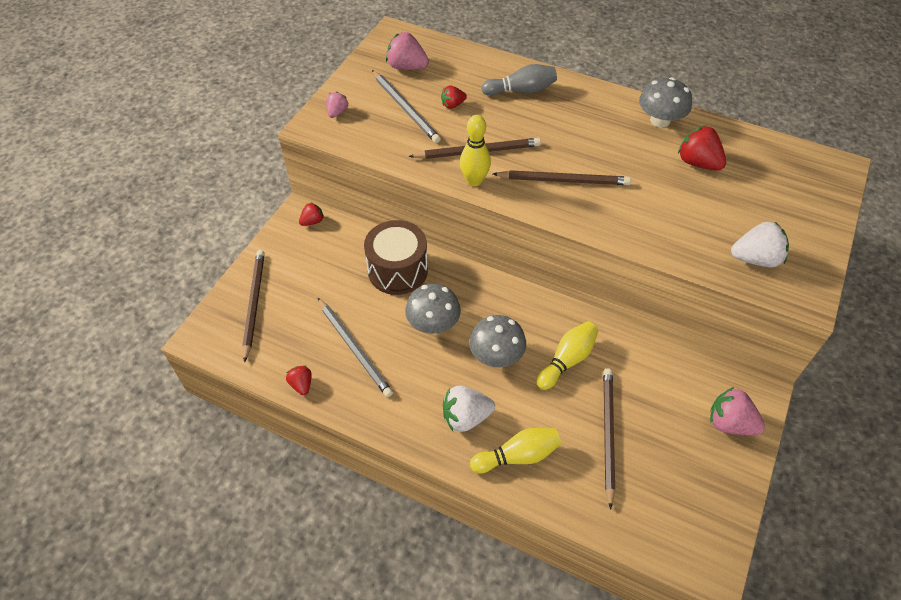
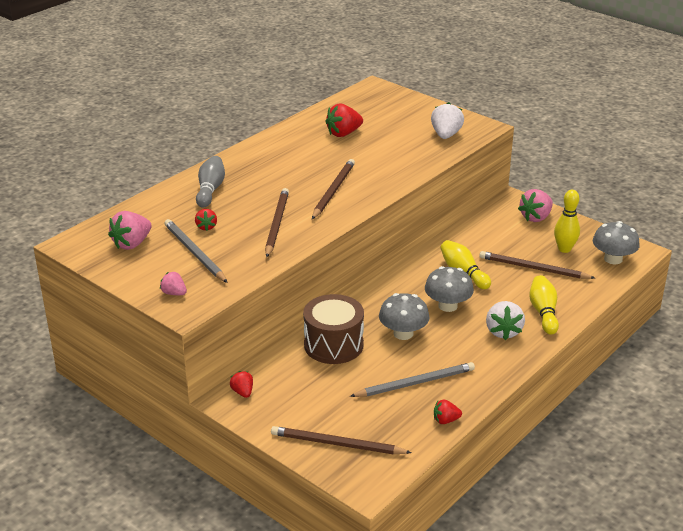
camera: 75 degrees left, 20 degrees down
grey pencil [372,70,441,143] -> grey pencil turned 105 degrees counterclockwise [165,219,228,283]
yellow bowling pin [460,115,491,186] -> yellow bowling pin moved to [554,190,580,253]
grey mushroom [639,77,692,127] -> grey mushroom moved to [593,221,640,265]

